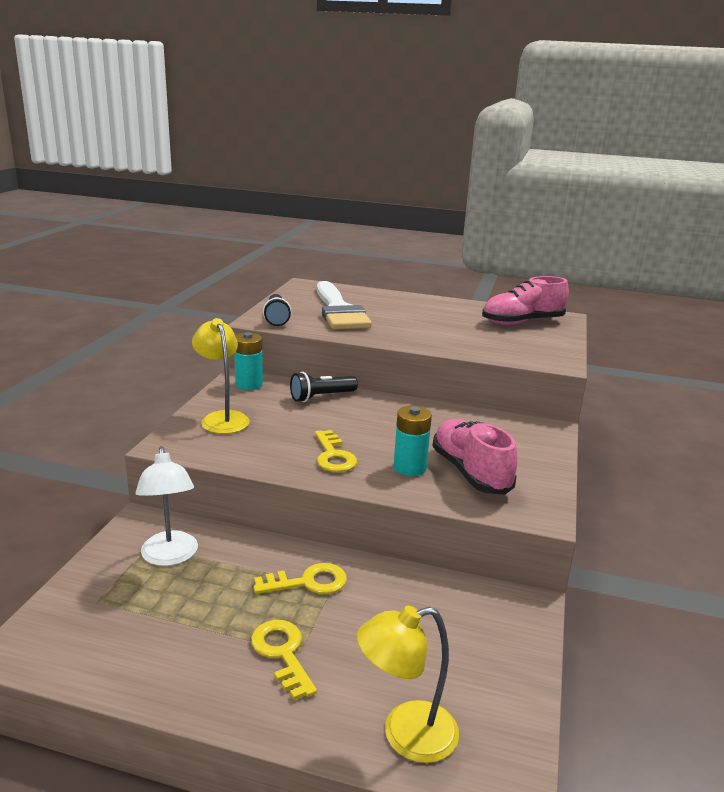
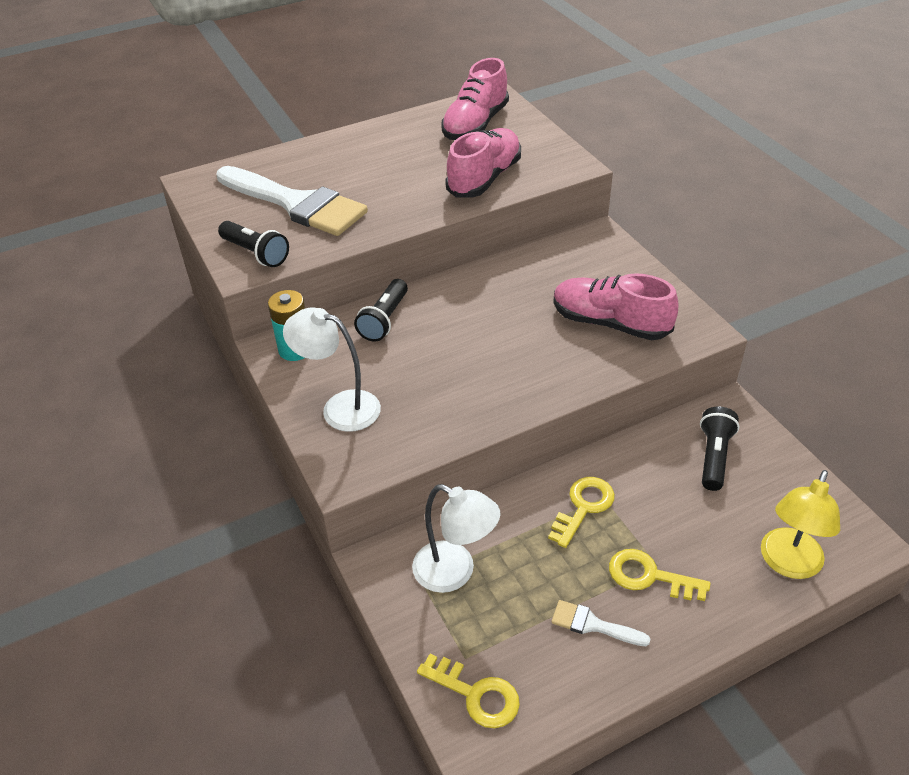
camera: 40 degrees left, 20 degrees up
yellow lamp [192,318,250,434] -> white lamp [283,307,381,432]
yellow key [315,430,357,472] -> yellow key moved to [417,654,520,728]
turquoise battery [394,406,432,476] -> none
none -> pink shoe [445,128,521,197]
none -> white brush [551,600,651,646]
none -> black flashlight [700,407,740,491]

